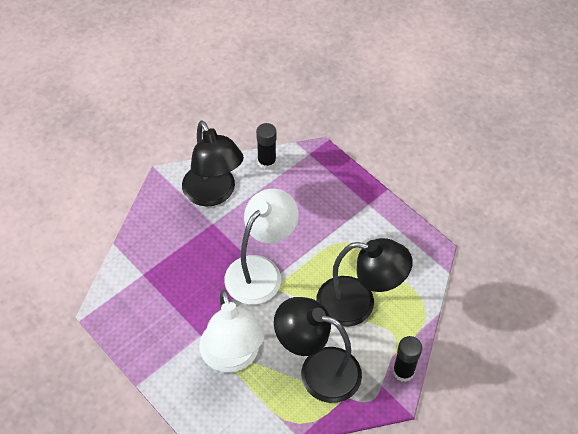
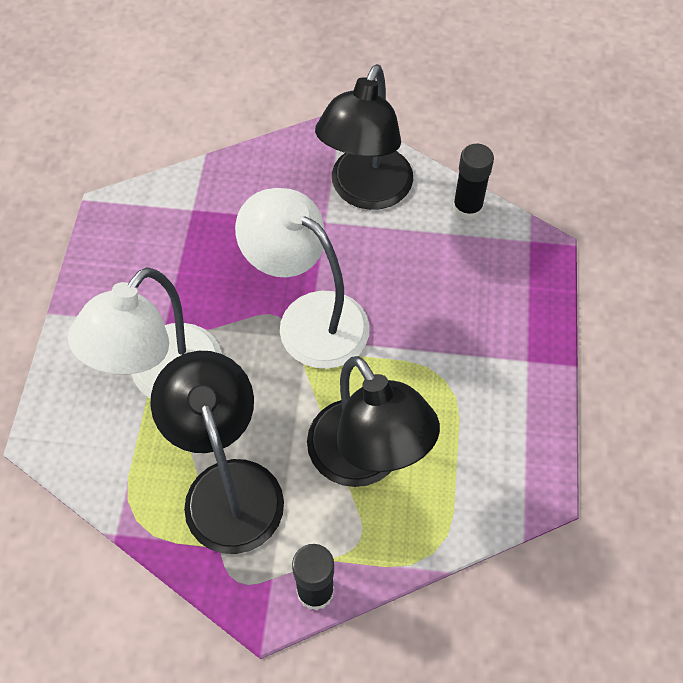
camera: 50 degrees right, 5 degrees up
white lamp [224,189,299,305] -> white lamp turned 135 degrees counterclockwise [235,188,370,369]

